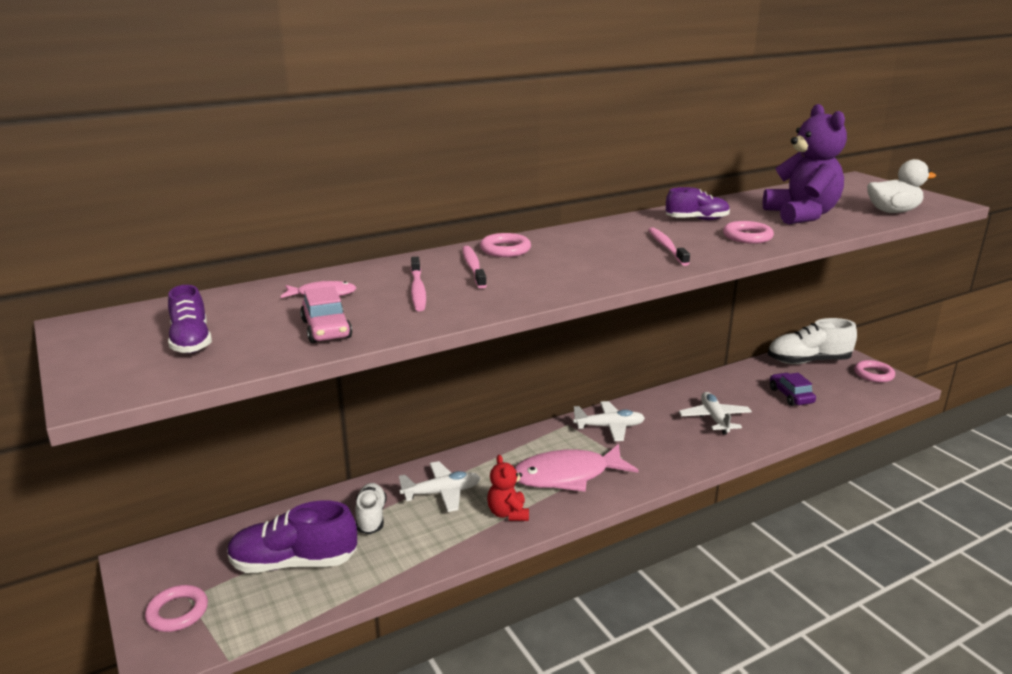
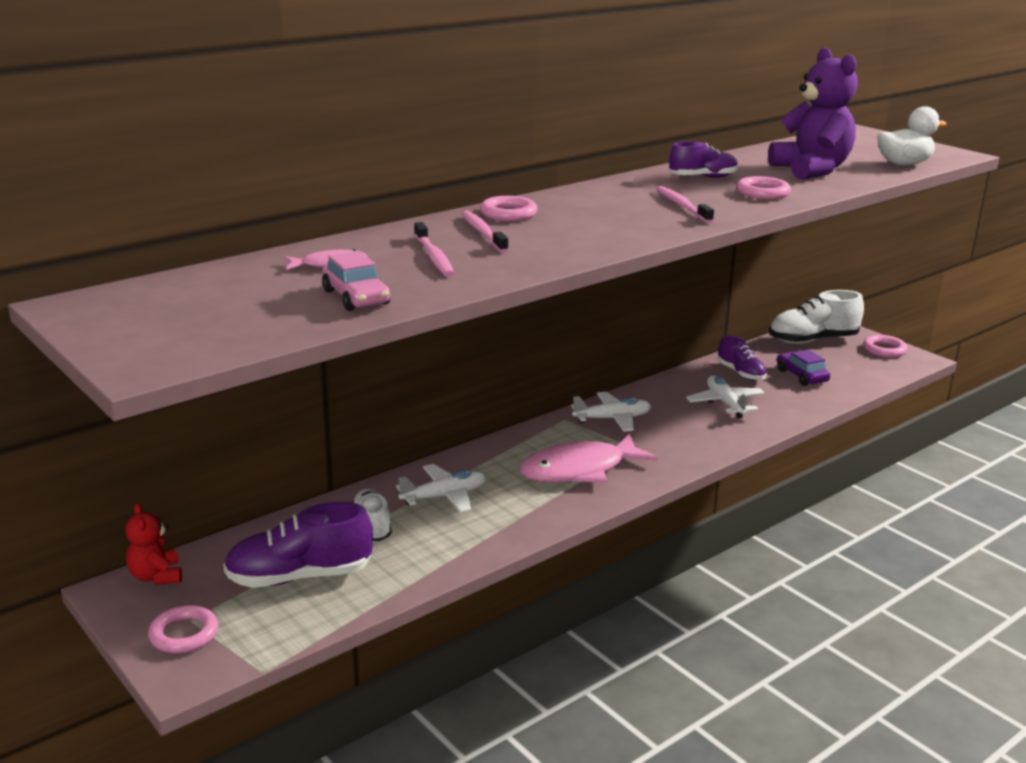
camera: 10 degrees left, 0 degrees up
purple shoe [168,285,212,353] -> purple shoe moved to [718,335,767,381]
red teddy bear [487,455,529,521] -> red teddy bear moved to [125,503,182,585]

